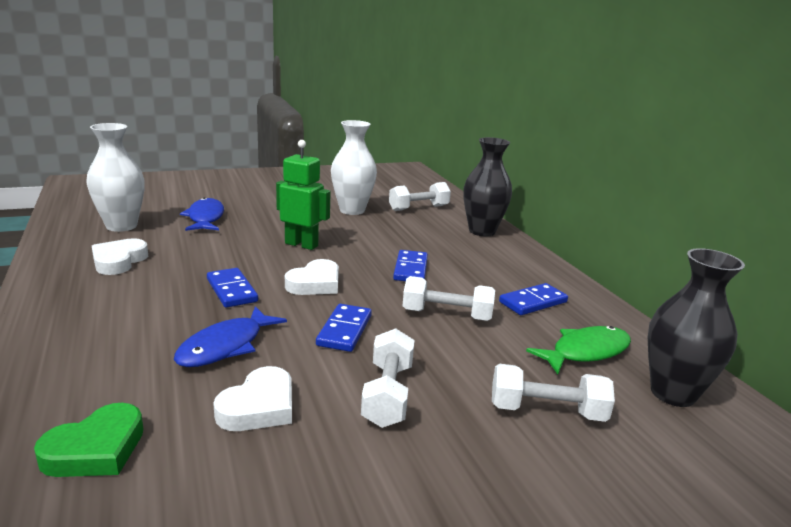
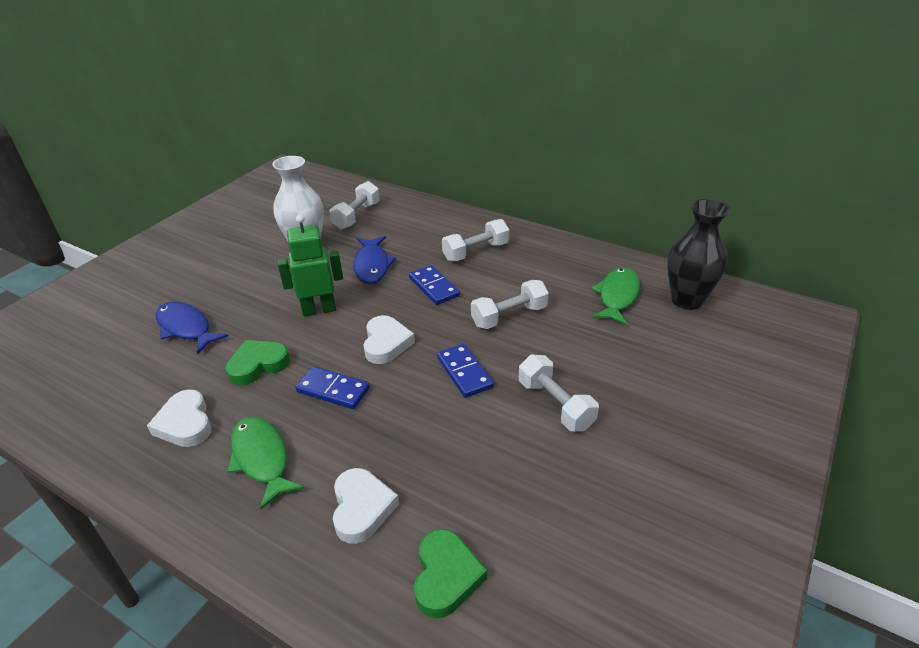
camera: 35 degrees left, 15 degrees up
white vase [86,123,145,232] -> none
blue fish [174,306,287,367] -> blue fish moved to [353,236,396,284]
white heart [213,366,292,431] -> white heart moved to [333,468,399,544]
black vase [463,137,512,236] -> none
white dumbbell [492,364,615,422] -> white dumbbell moved to [442,219,509,261]
blue domino [499,283,568,315] -> none
none -> green heart [225,340,290,385]
none -> green fish [227,416,305,509]

